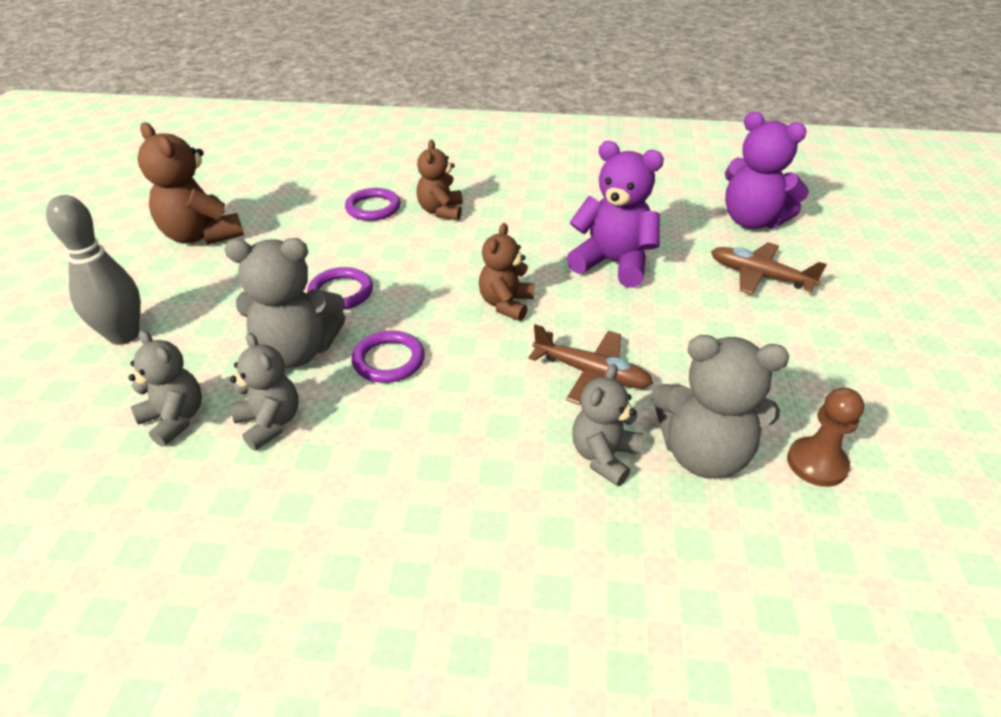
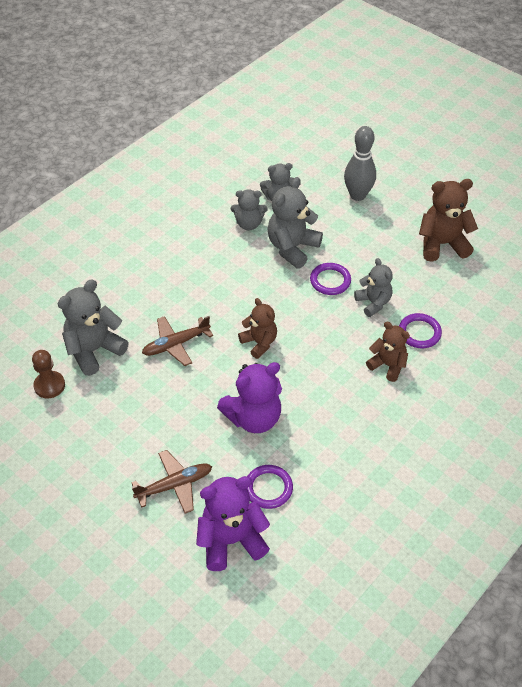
camera: 125 degrees right, 10 degrees up
purple ring [352,330,425,383] -> purple ring moved to [247,465,293,509]
grey teddy bear [572,364,643,486] -> grey teddy bear moved to [354,258,393,317]

